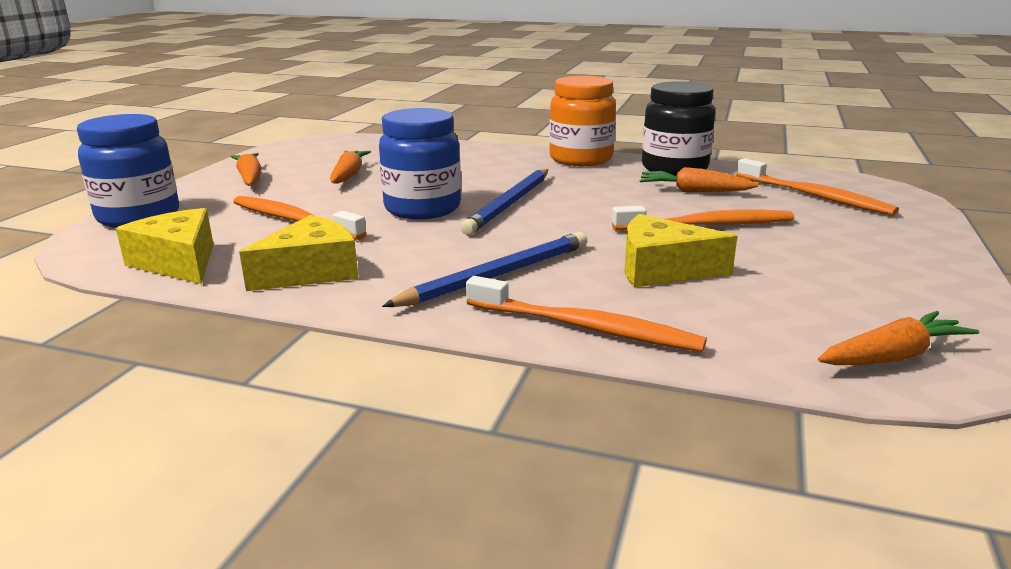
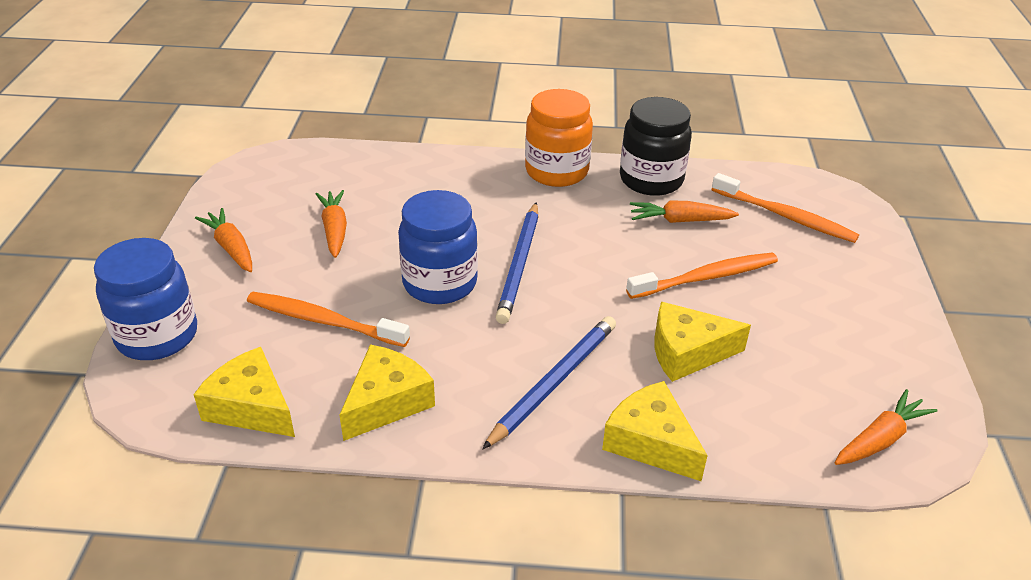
camera: 15 degrees left, 15 degrees up
orange toothbrush [466,276,707,352] -> yellow cheese [602,381,708,481]

